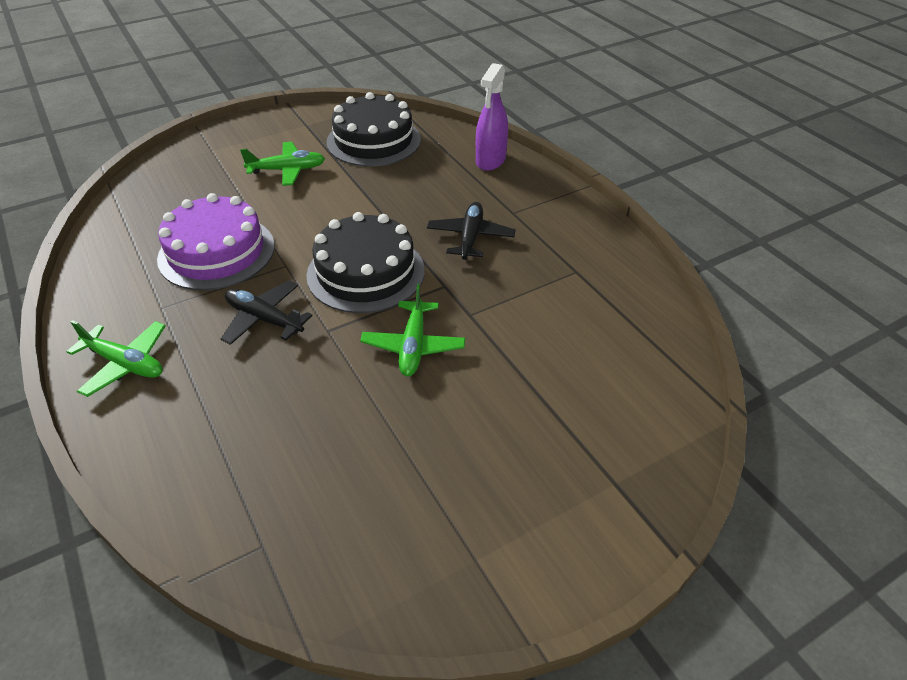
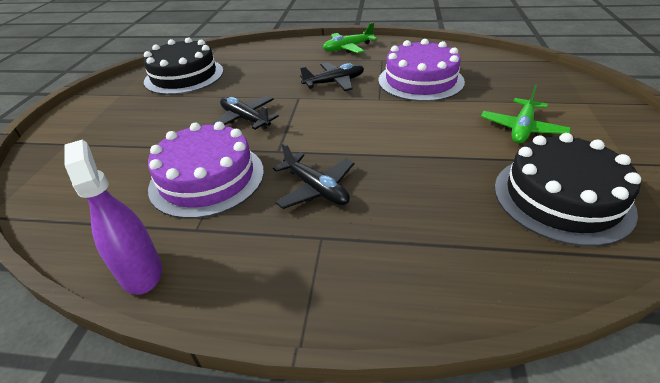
camera: 130 degrees right, 5 degrees down
black cake [306,212,425,313] -> black cake moved to [144,37,223,95]
green plane [360,284,465,376] -> black plane [211,96,279,130]
purple spray bottle [476,63,508,171] -> purple spray bottle moved to [64,140,162,295]
none -> purple cake [148,122,264,219]

